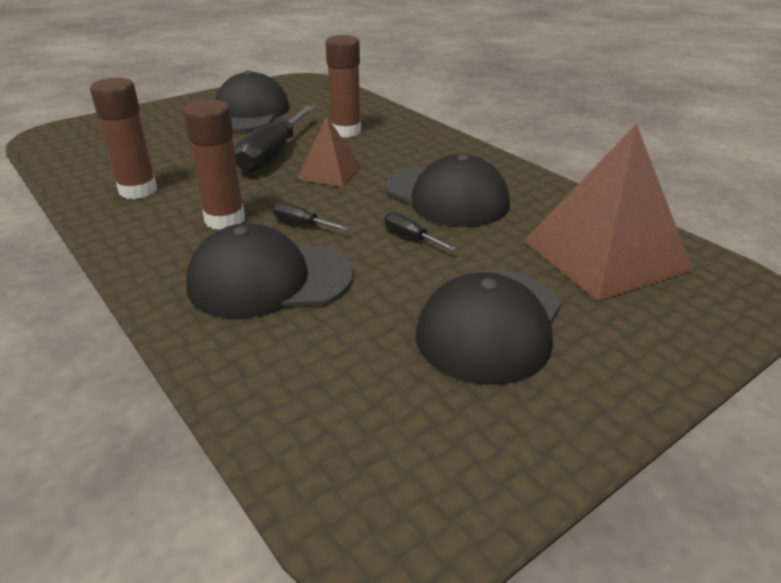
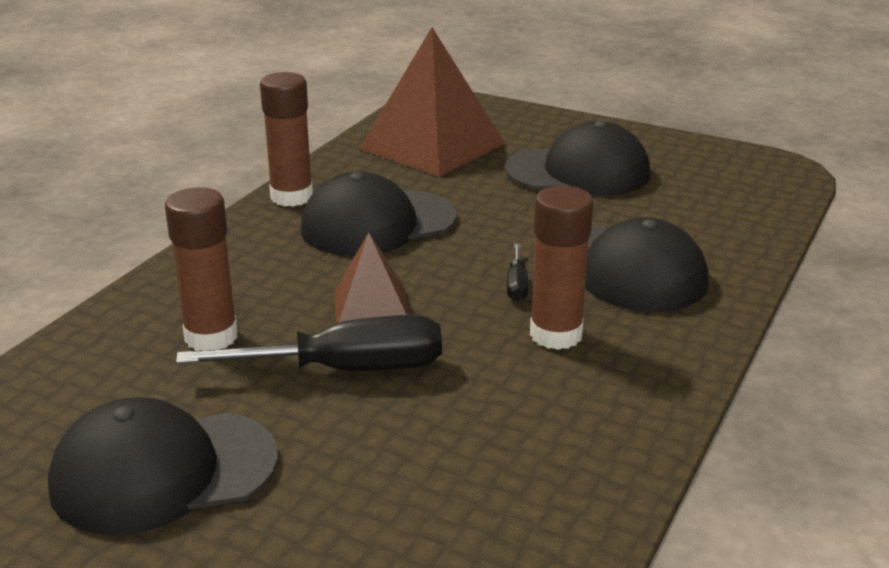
camera: 115 degrees left, 5 degrees down
brown glue stick [90,78,157,199] -> brown glue stick moved to [260,72,313,207]
black screwdriver [384,212,456,251] -> none
black cap [386,154,510,227] -> black cap turned 135 degrees counterclockwise [301,171,456,256]

